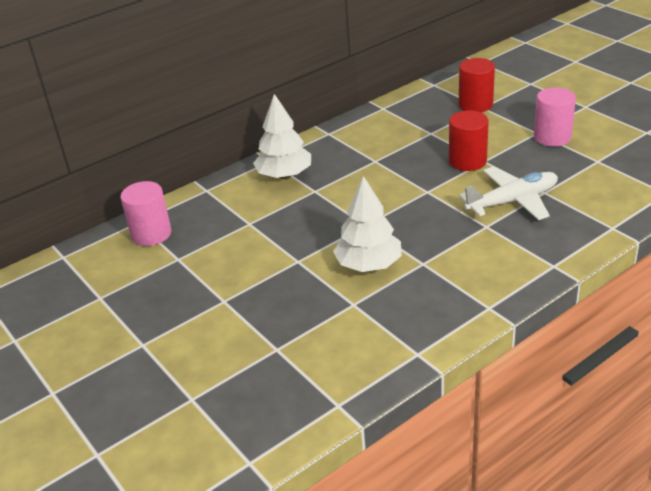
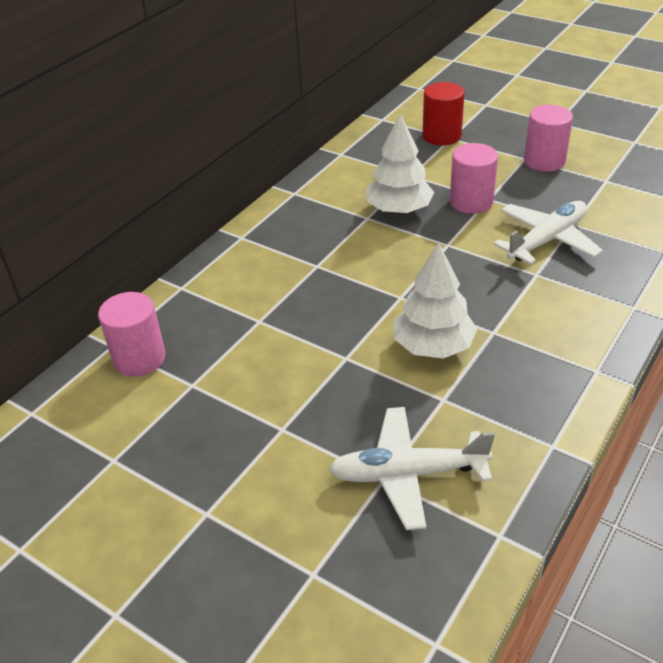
camera: 20 degrees left, 5 degrees up
white tree [253,94,311,179] -> white tree moved to [366,113,435,214]
red cylinder [449,110,489,171] -> pink cylinder [450,143,498,214]
none -> white plane [329,407,495,530]

